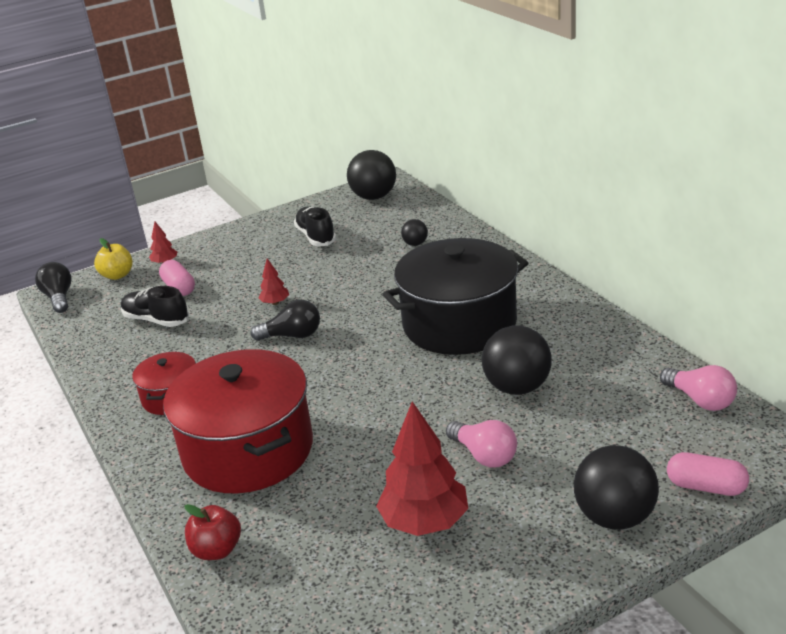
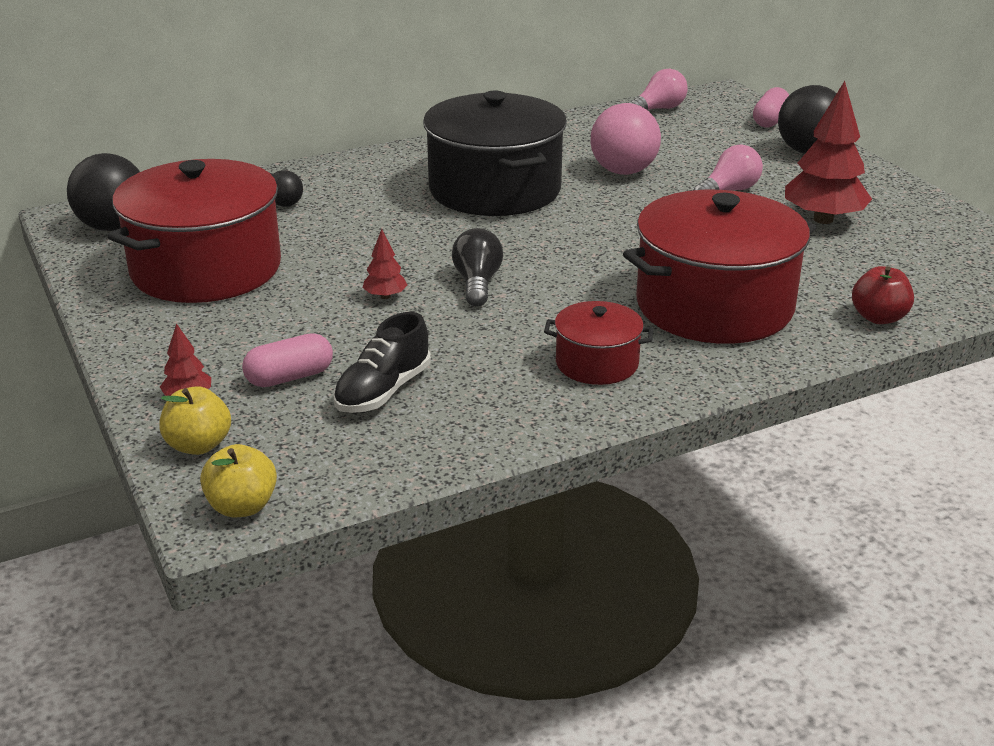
camera: 90 degrees left, 0 degrees up
black light bulb [35,262,72,313] -> yellow apple [200,444,277,517]
black shoe [294,207,336,246] -> red pot [108,159,281,303]
black ball [482,325,552,395] -> pink ball [590,103,661,175]

